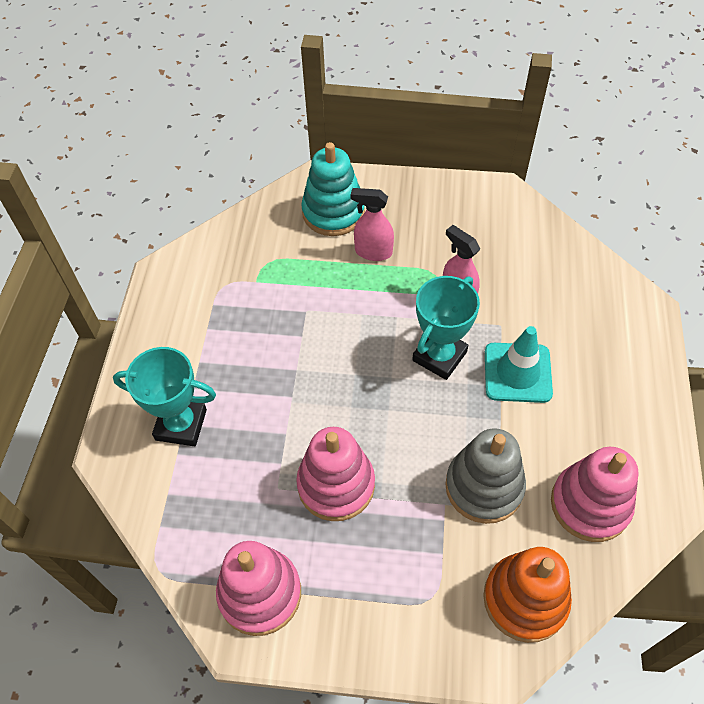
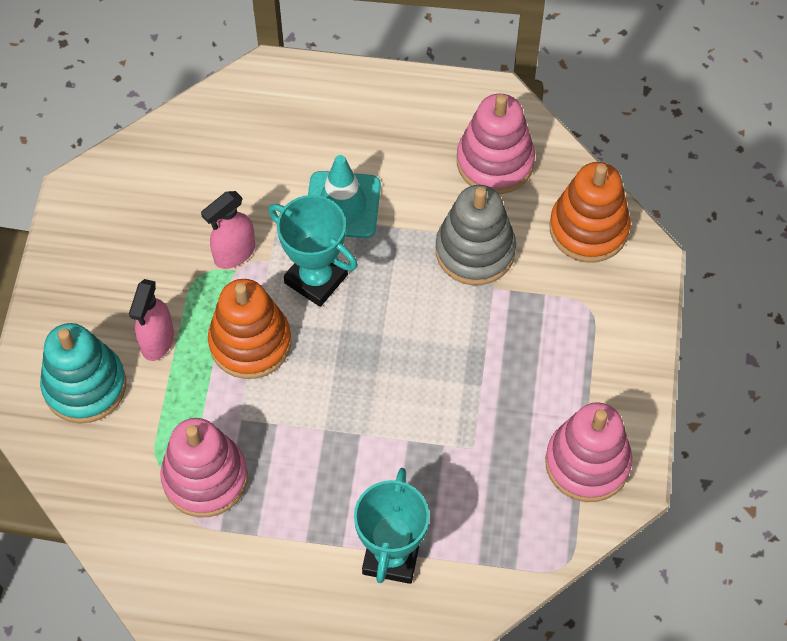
camera: 90 degrees left, 5 degrees up
pink stacking toy [296,427,375,521] -> pink stacking toy moved to [160,418,248,517]
none -> orange stacking toy [208,279,291,379]

